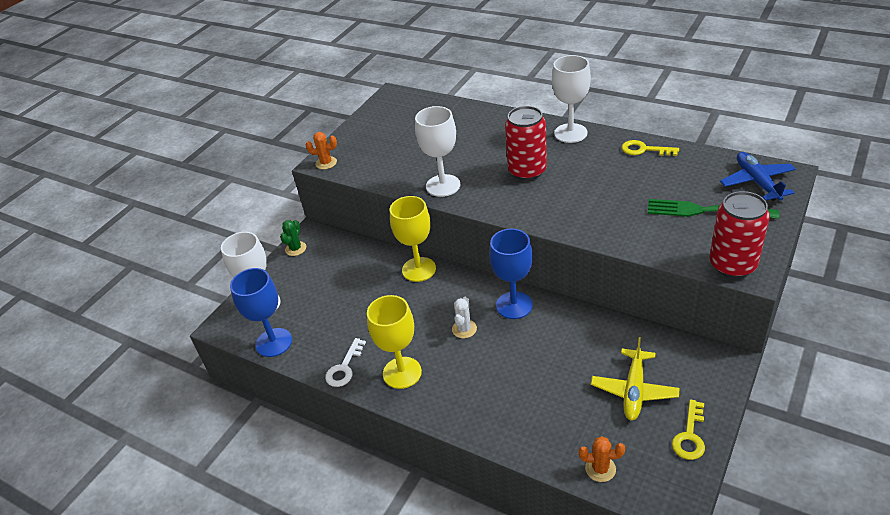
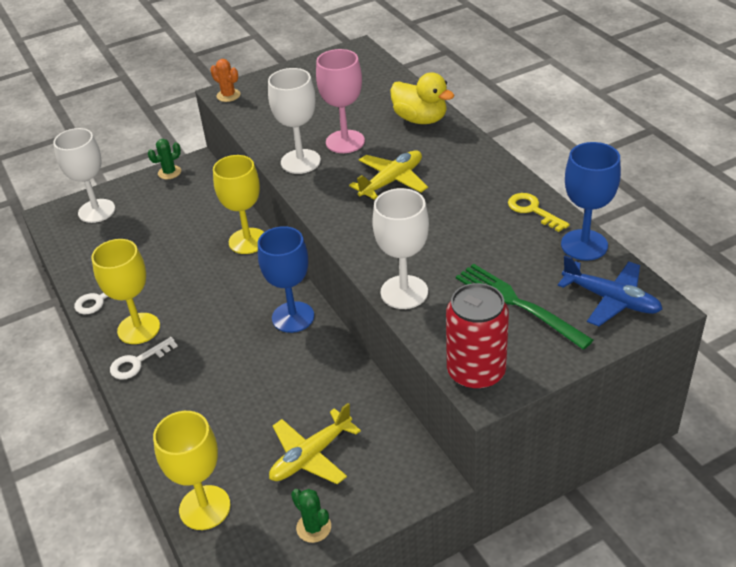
camera: 30 degrees right, 0 degrees up
blue goblet [230,268,292,357] -> blue goblet moved to [561,142,621,261]
white cactus [452,297,477,338] -> none
red can [505,106,547,180] -> yellow plane [349,150,428,199]
white goblet [552,55,591,143] -> white goblet moved to [372,188,429,309]
orange cactus [579,436,625,482] -> yellow goblet [153,411,231,530]
yellow key [672,399,705,460] -> green cactus [291,489,331,543]
blue plane [720,152,796,201] -> blue plane turned 105 degrees clockwise [558,255,662,326]
none -> white key [110,337,178,380]
none -> pink goblet [316,49,365,153]
none -> yellow duck [390,73,454,124]

